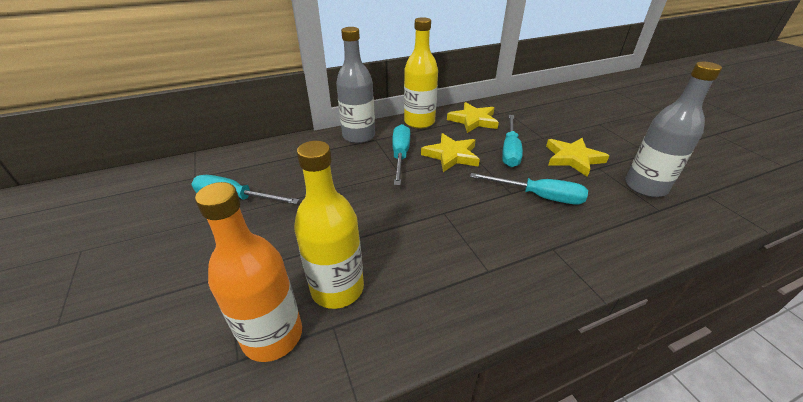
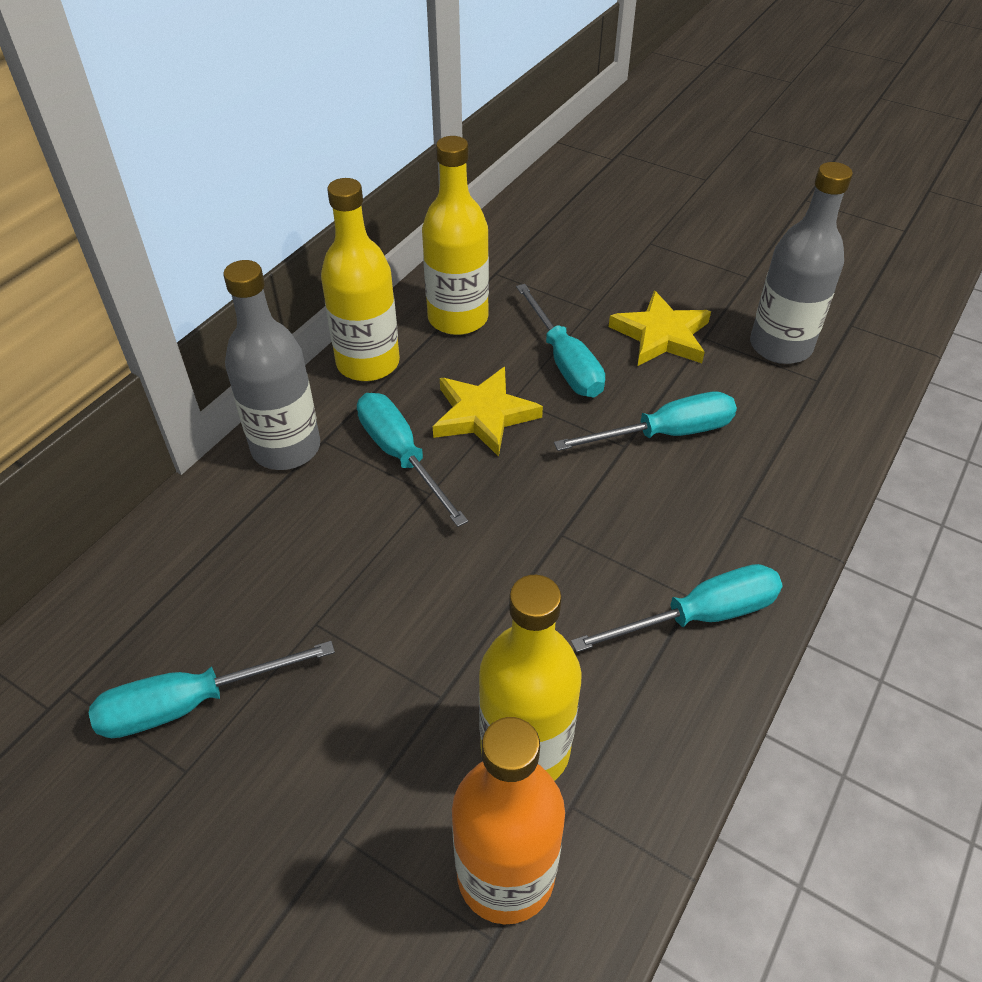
camera: 35 degrees left, 10 degrees up
yellow star [447,102,499,133] -> yellow bottle [422,136,489,335]
none -> turquoise screwdriver [571,564,783,652]

